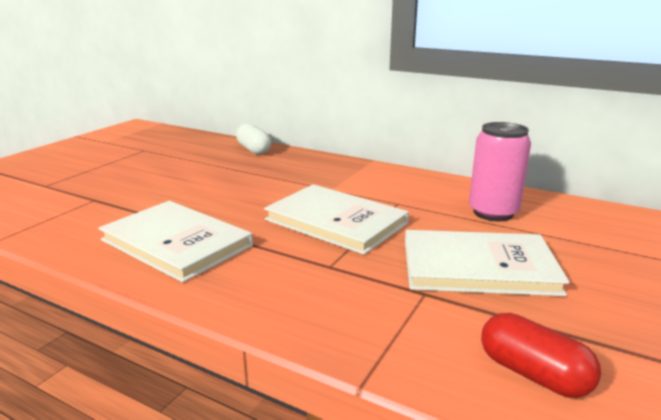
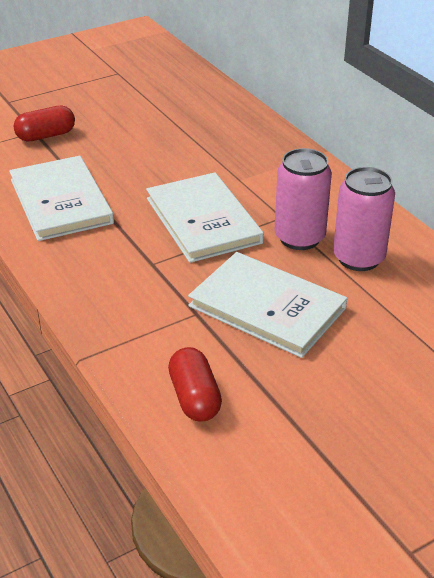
camera: 30 degrees right, 15 degrees up
white capsule [236,124,271,155] -> none
none -> red capsule [14,106,75,141]
none -> pink can [275,148,332,250]

